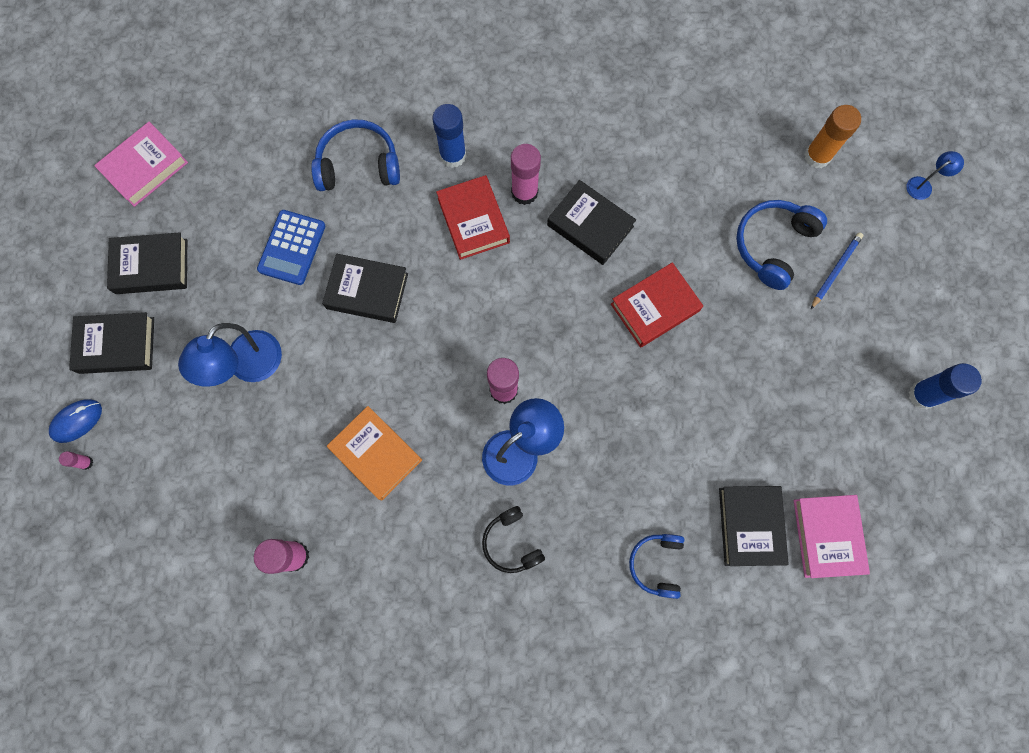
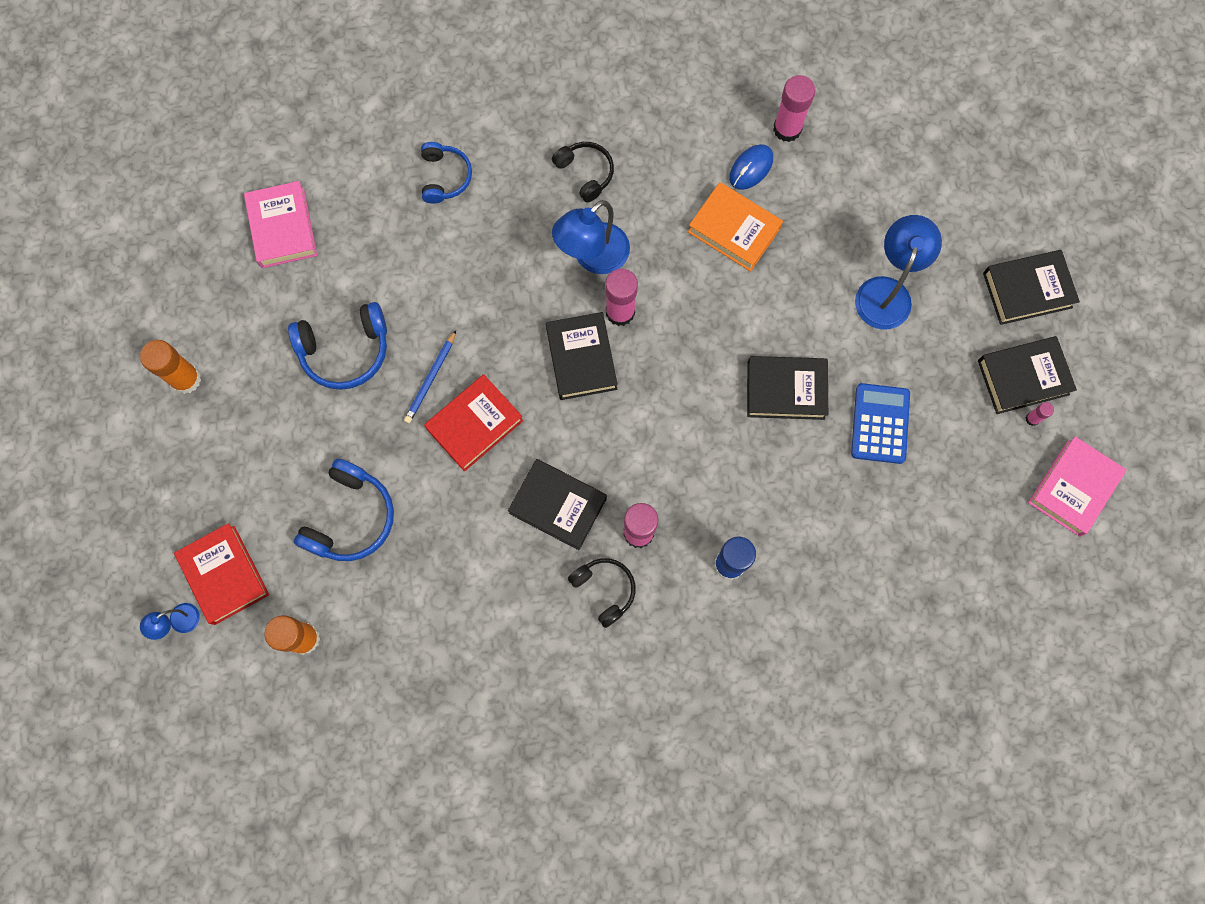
camera: 170 degrees right, 0 degrees up
blue mouse [49,400,102,443] -> blue mouse moved to [729,144,773,190]
pink glue stick [59,451,93,470] -> pink glue stick moved to [1026,402,1054,426]
blue headphones [311,119,400,191] -> blue headphones moved to [288,302,387,390]
red book [436,175,510,260] -> red book moved to [174,523,269,625]
black book [719,486,789,566] -> black book moved to [546,312,618,400]
blue pencil [811,233,863,309] -> blue pencil moved to [404,330,456,424]
blue glue stick [908,363,982,409] -> orange glue stick [140,340,201,394]
none -> black headphones [568,558,636,628]

